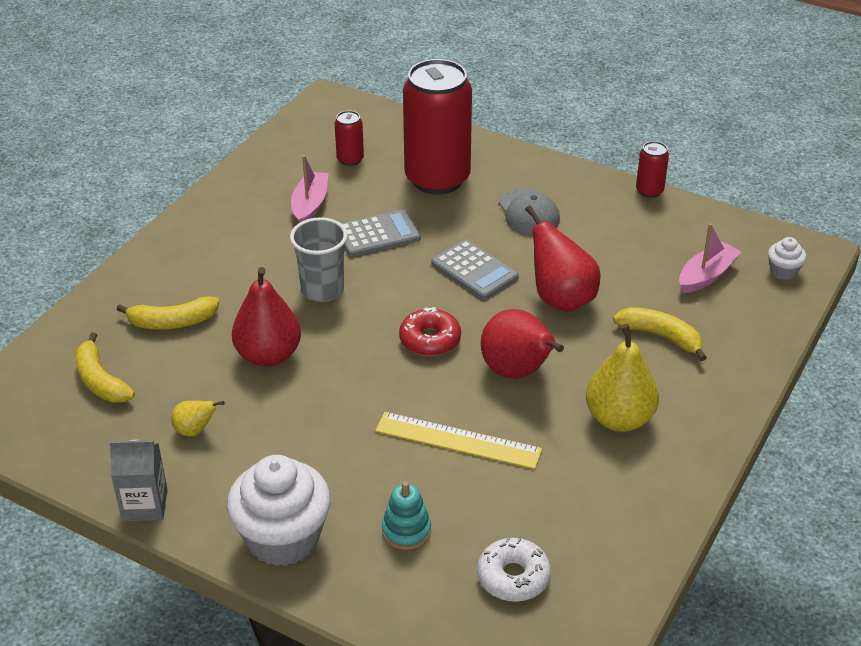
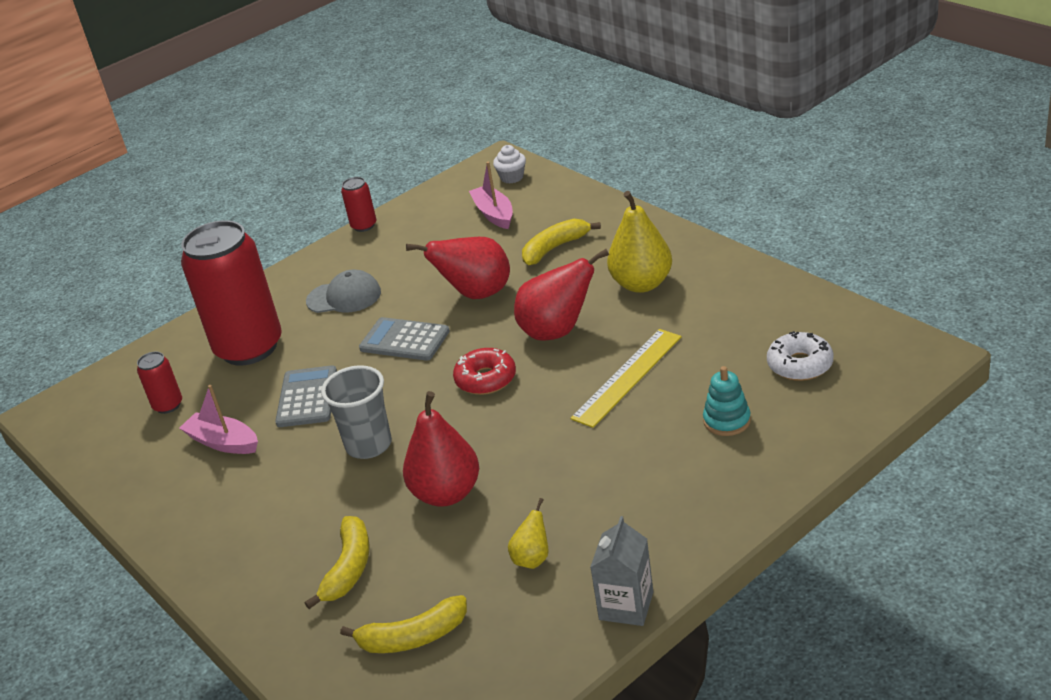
camera: 65 degrees left, 5 degrees down
white cupcake [227,455,331,566] -> none
grey calculator [431,239,519,299] -> grey calculator turned 135 degrees counterclockwise [359,317,450,361]

